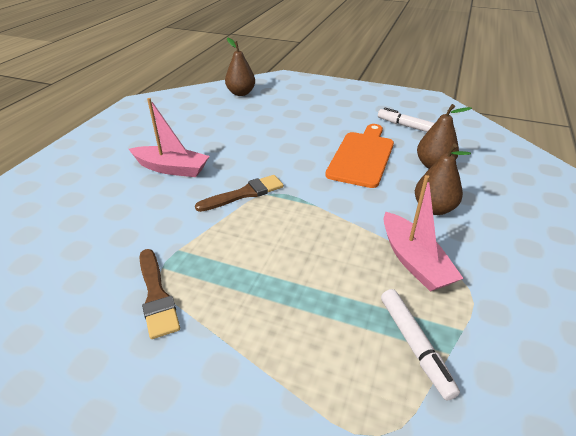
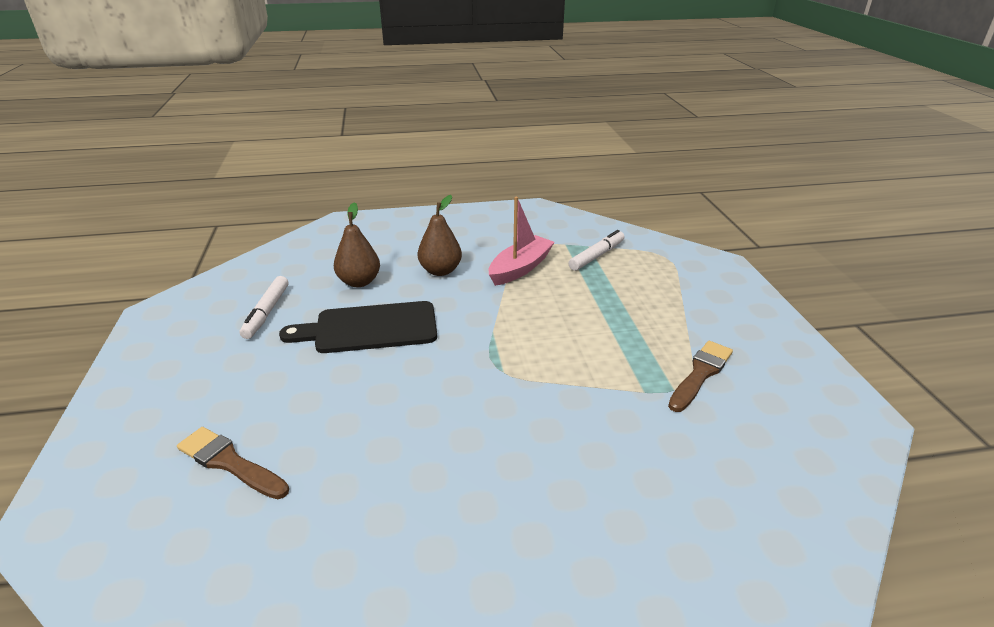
camera: 120 degrees left, 5 degrees down
pink boat [129,98,209,177] -> none
brown brush [195,175,284,212] -> brown brush moved to [177,427,289,499]
brown pear [225,38,255,96] -> none
orange cutting board [325,124,394,188] -> black cutting board [279,301,437,353]

